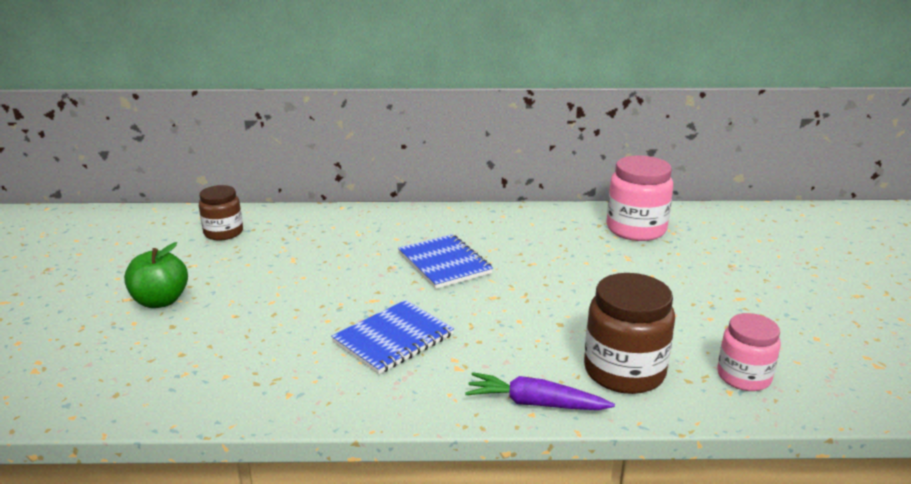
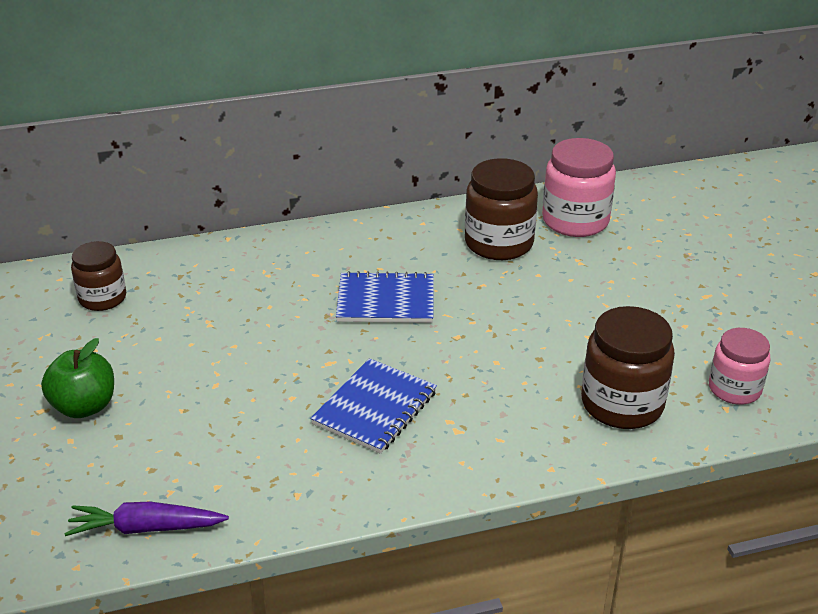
camera: 15 degrees left, 10 degrees up
blue notebook [398,234,493,289] -> blue notebook turned 45 degrees counterclockwise [336,271,434,323]
purple carrot [465,372,615,410] -> purple carrot moved to [64,502,229,536]
none -> brown jar [465,158,538,260]

